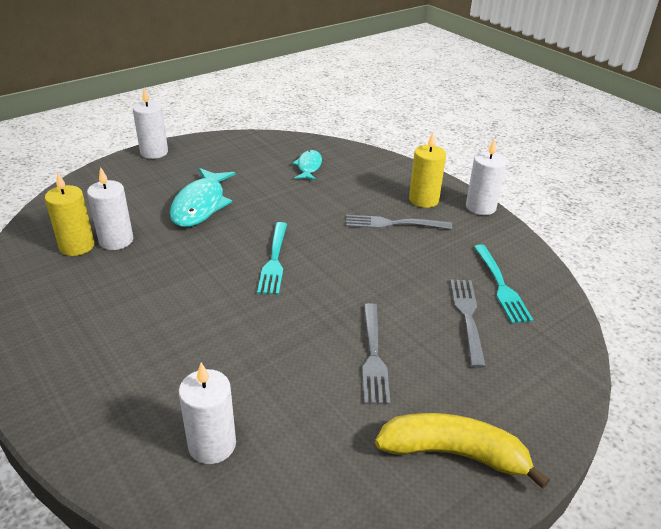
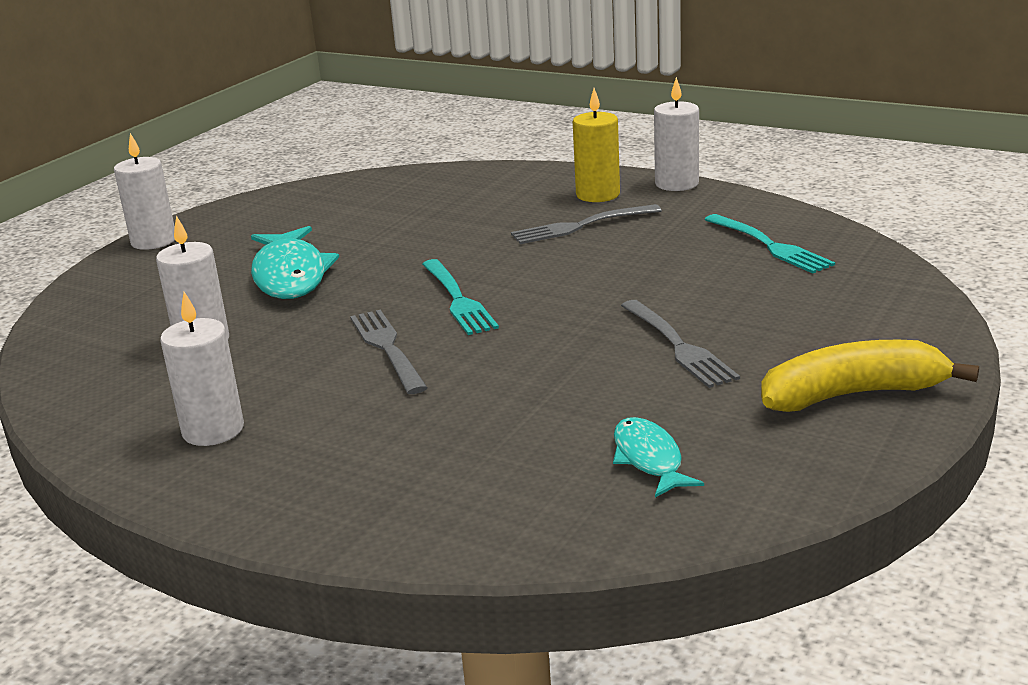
camera: 20 degrees left, 10 degrees down
yellow candle [45,172,95,256] -> none
white candle [179,363,236,464] -> white candle moved to [160,292,244,446]
turquoise fish [292,150,322,180] -> turquoise fish moved to [613,417,704,497]
grey fork [450,280,486,368] -> grey fork moved to [350,310,428,394]

